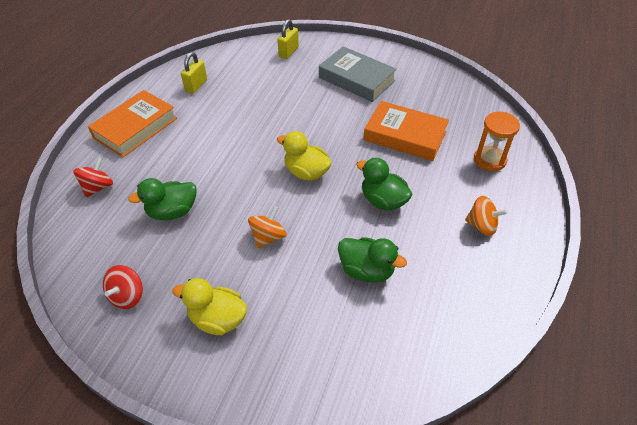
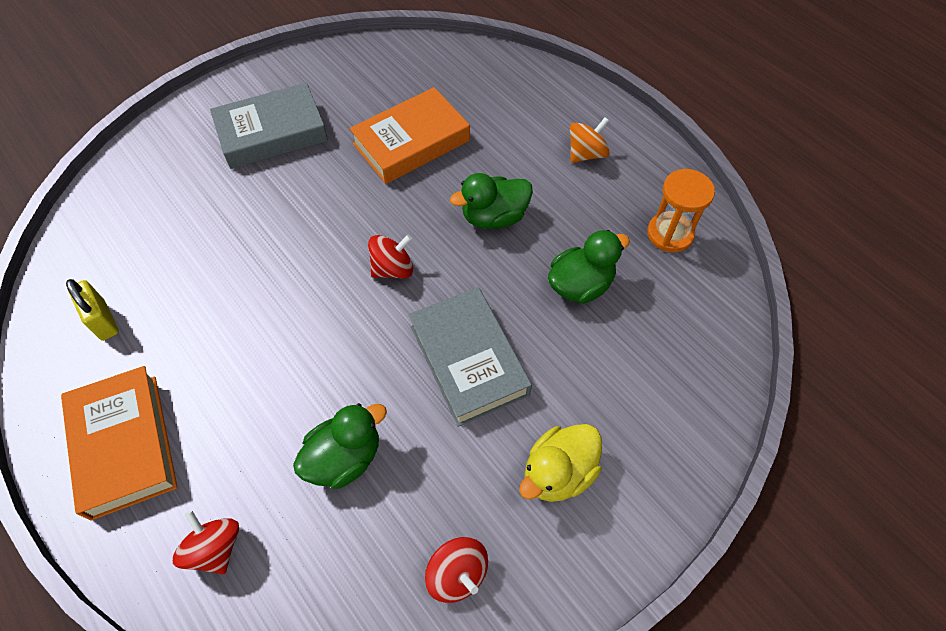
camera: 60 degrees left, 10 degrees up
green duck [128,178,196,220] -> green duck turned 135 degrees counterclockwise [293,403,387,489]
orange spinning top [248,206,287,248] -> grey book [409,287,532,427]
yellow padlock [277,19,299,59] -> none
yellow duck [277,131,332,181] -> red spinning top [368,235,413,279]
orange hourglass [474,112,520,171] -> orange hourglass moved to [647,169,715,253]

